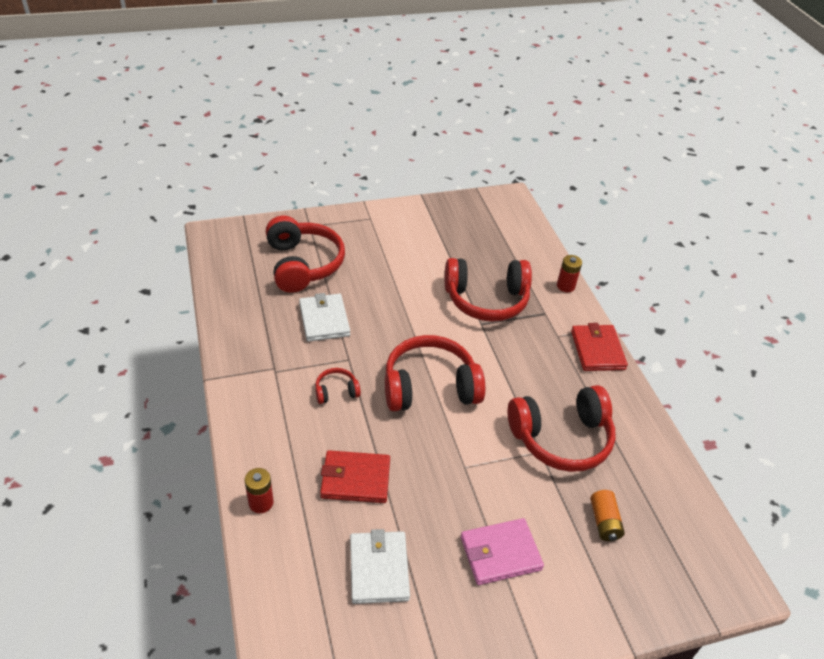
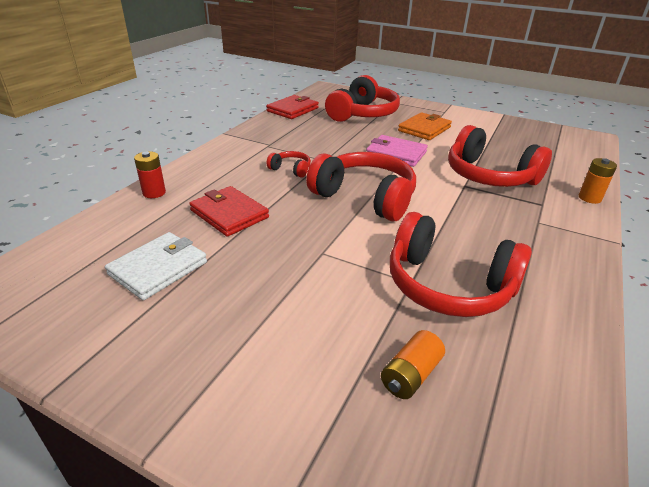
camera: 45 degrees right, 10 degrees down
white wallet [299,293,350,342] -> none
pink wallet [461,518,544,585] -> pink wallet moved to [366,135,428,167]
red battery [557,255,582,292] -> orange battery [579,158,617,204]
red wallet [571,323,628,371] -> red wallet moved to [266,95,319,119]
none -> orange wallet [398,112,452,140]

